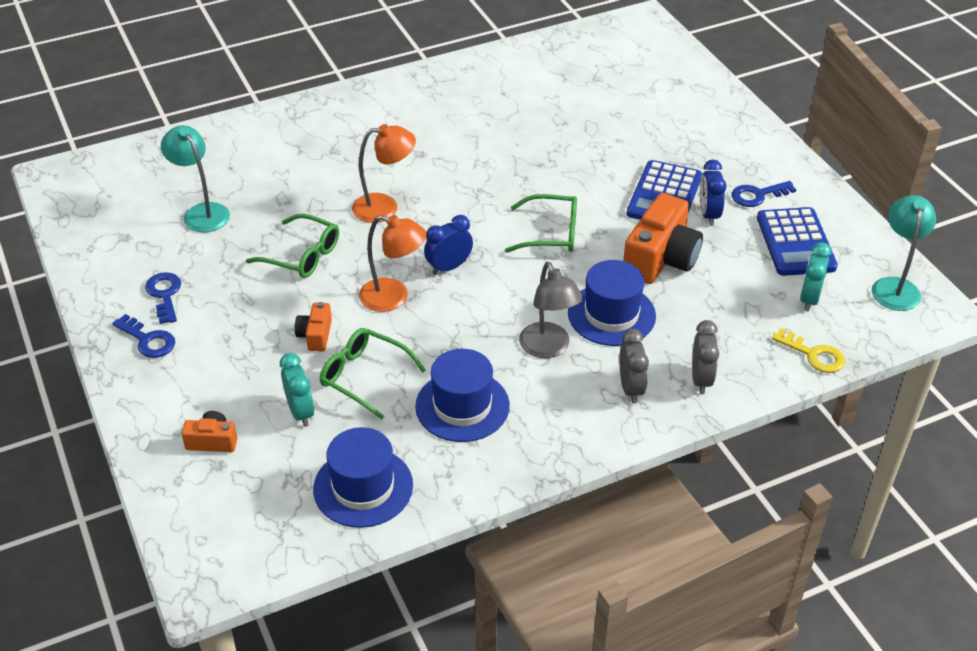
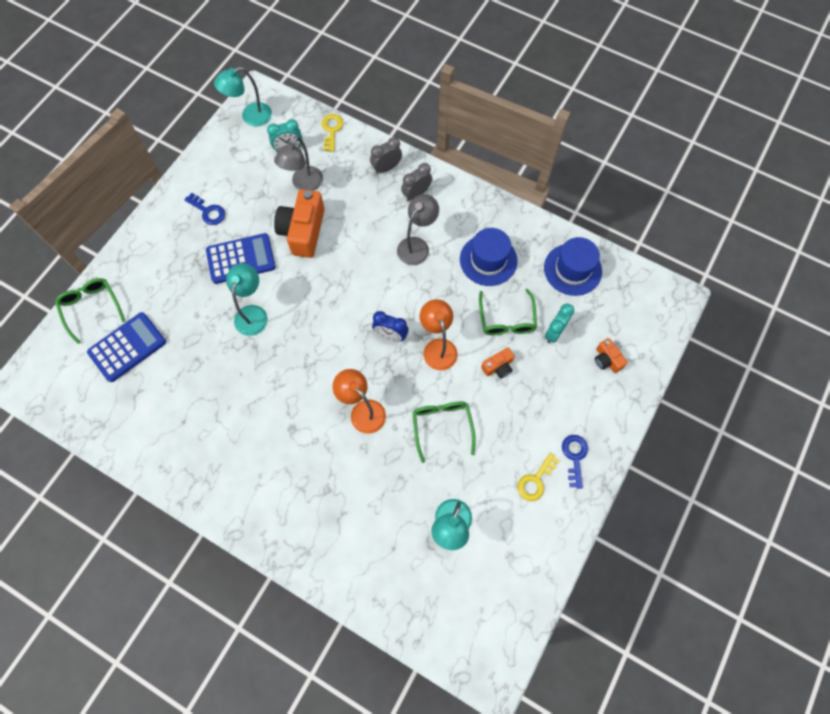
camera: 125 degrees left, 25 degrees up
blue key [145,272,181,324] -> yellow key [517,453,560,501]
green glasses [505,194,577,253] -> green glasses moved to [55,278,126,344]
blue hat [568,260,656,346] -> none
orange camera [623,193,703,284] -> orange camera turned 75 degrees counterclockwise [274,189,325,258]
blue clock [700,160,726,226] -> none
blue calculator [757,207,838,276] -> blue calculator moved to [87,312,166,382]
none -> turquoise lamp [226,263,268,336]
none -> grey lamp [274,137,323,191]

